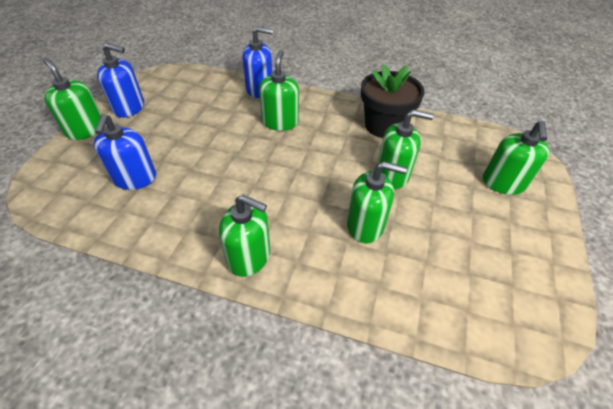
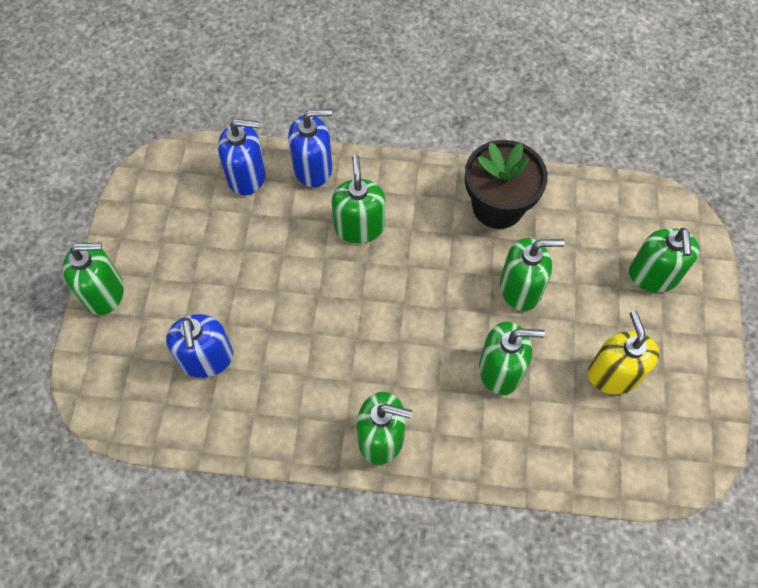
camera: 10 degrees left, 15 degrees up
green soap dispenser [43,58,101,140] -> green soap dispenser turned 135 degrees clockwise [63,242,124,315]
blue soap dispenser [97,43,144,118] -> blue soap dispenser moved to [218,119,266,196]
none -> yellow soap dispenser [588,311,660,394]

